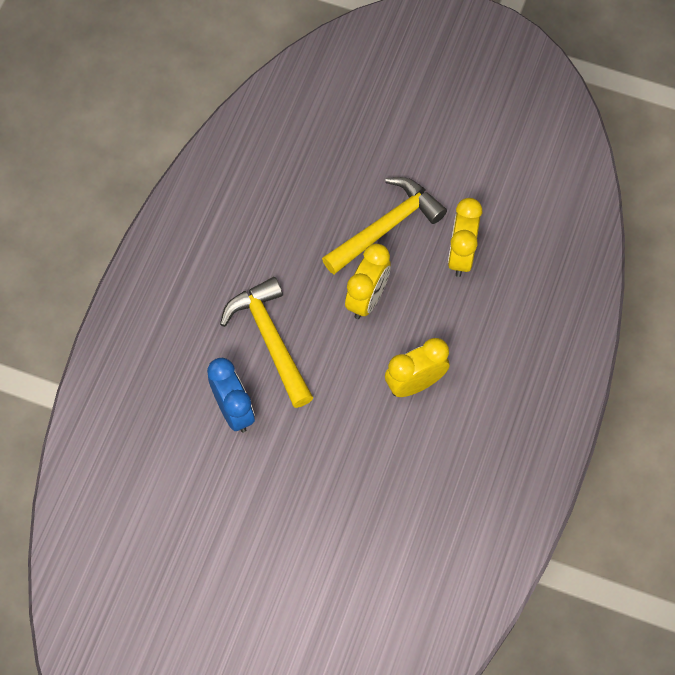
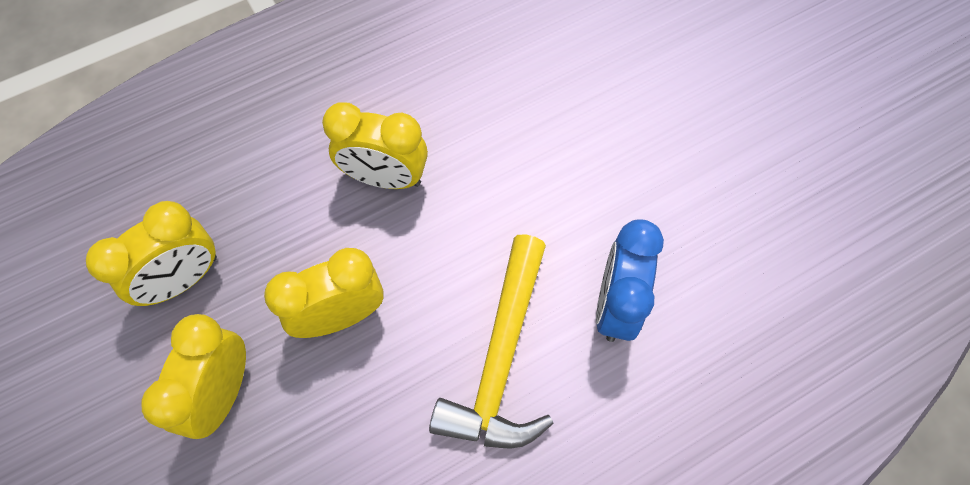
camera: 140 degrees left, 0 degrees up
yellow hammer [322,177,447,274] -> yellow clock [141,314,246,439]

